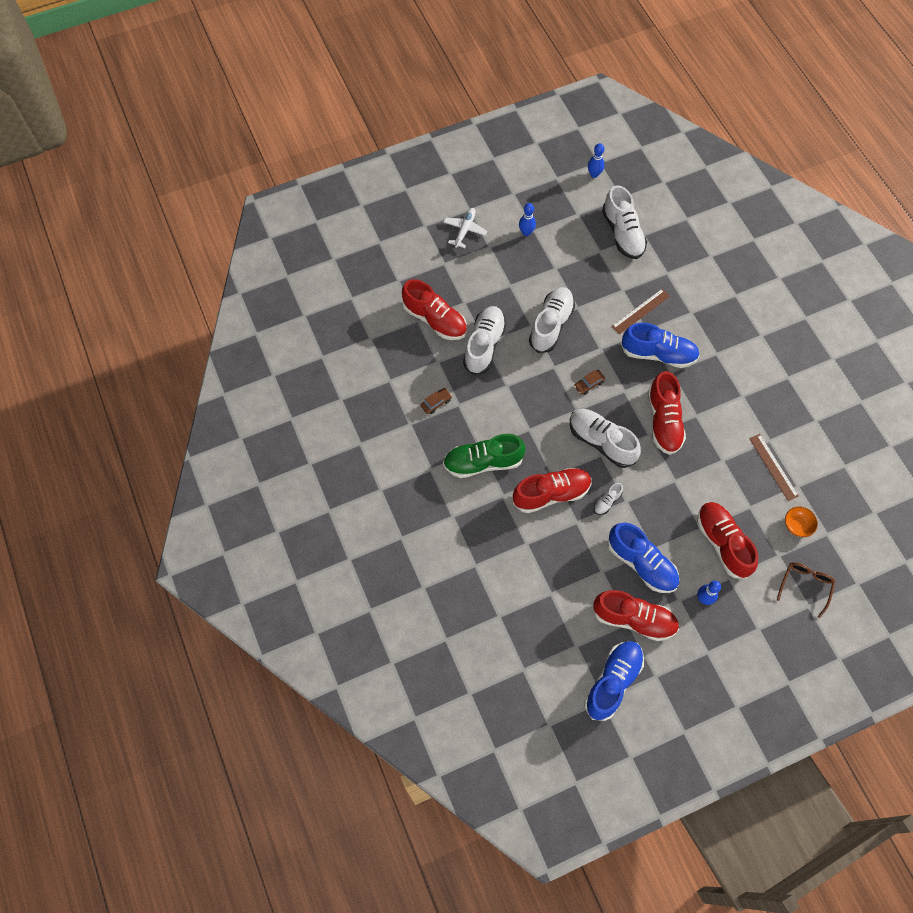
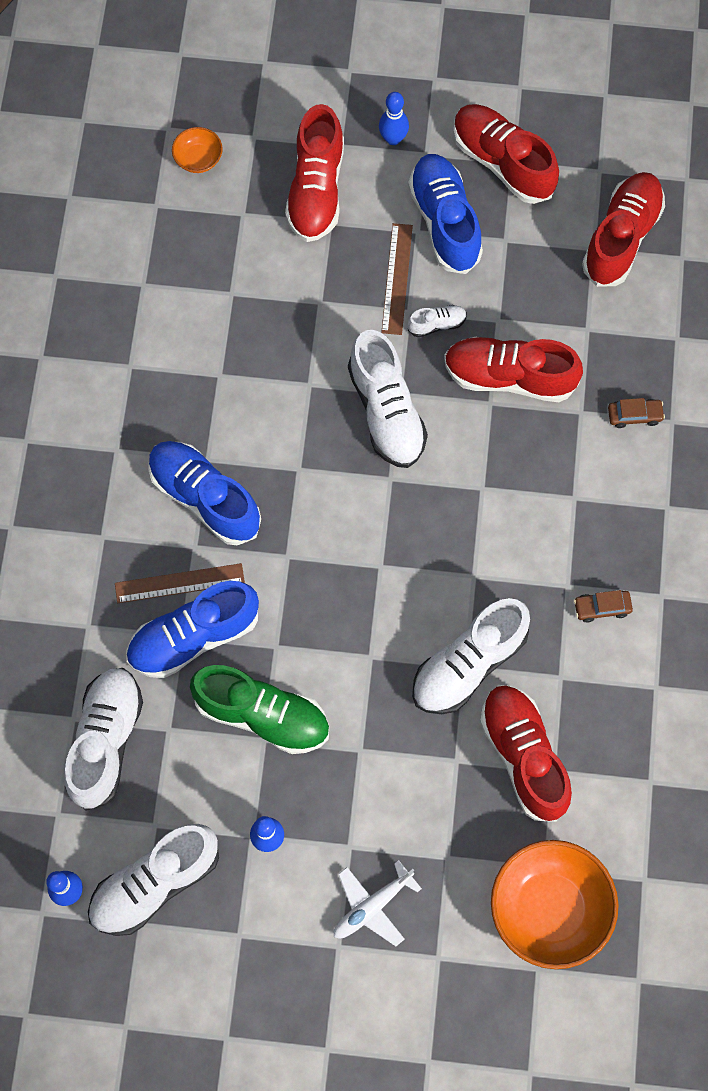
camera: 150 degrees left, 5 degrees up
green shoe [443,434,526,478] -> green shoe moved to [190,665,329,754]
white shoe [529,287,575,353] -> white shoe moved to [88,824,219,936]
brown car [574,370,605,395] -> brown car moved to [608,398,665,428]
blue shoe [584,641,644,721] -> blue shoe moved to [126,581,259,678]
red shoe [648,371,686,455] -> red shoe moved to [582,172,665,287]
brown ruler [749,434,799,501] -> brown ruler moved to [381,223,413,335]
brown glasses [777,562,835,618] -> none
none -> orange bowl [491,840,619,969]

